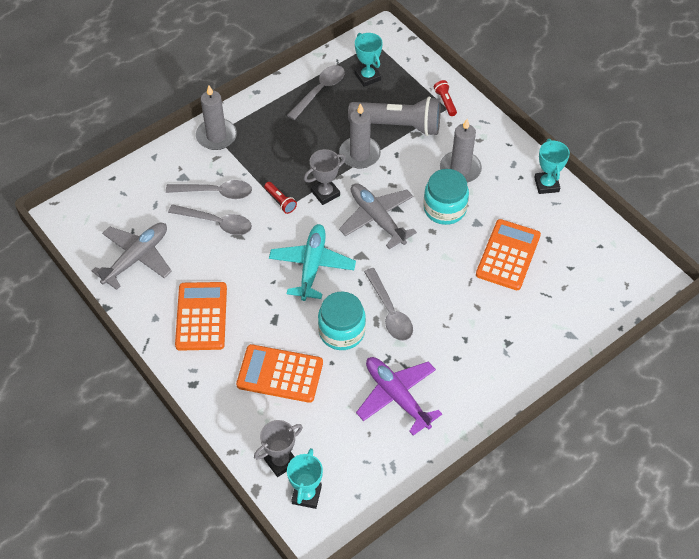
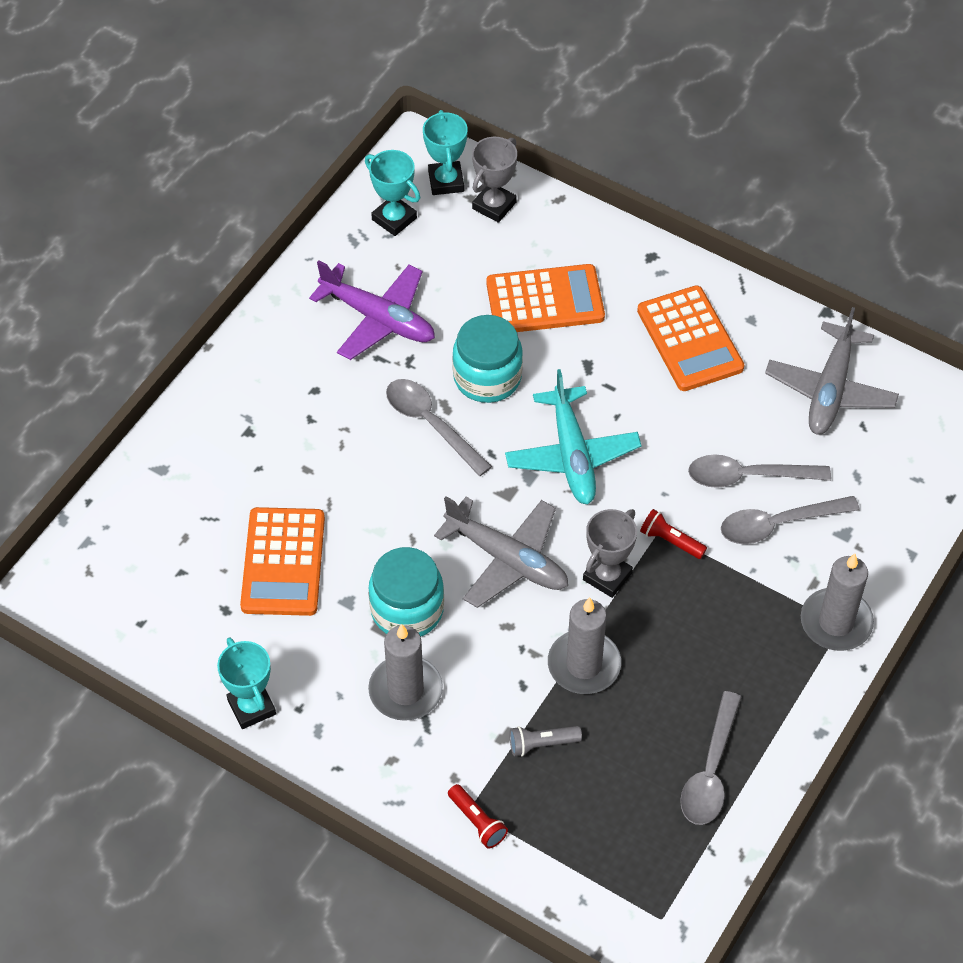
camera: 160 degrees right, 0 degrees up
grey flashlight [348,96,441,136] -> grey flashlight [509,726,582,756], size x0.42
turquoise trophy [355,33,383,87] -> turquoise trophy moved to [365,150,420,236]

